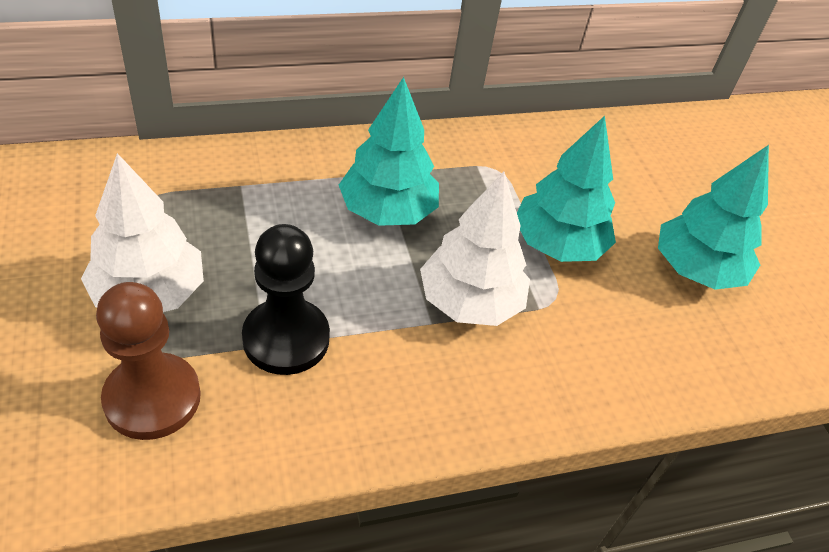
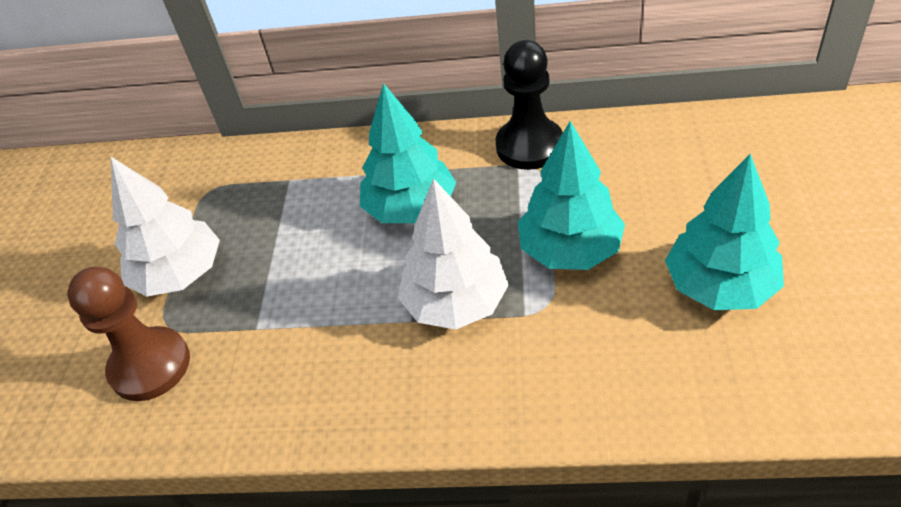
camera: 30 degrees right, 0 degrees up
black pawn [242,224,330,375] -> black pawn moved to [496,40,563,170]

